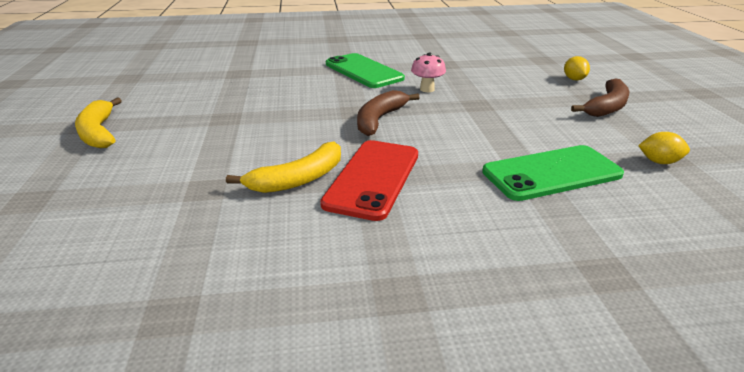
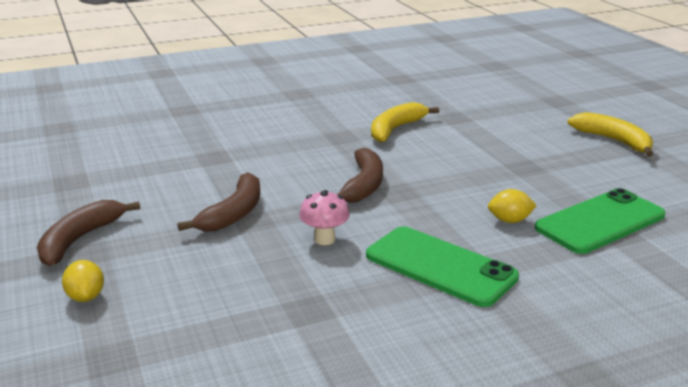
camera: 165 degrees right, 5 degrees down
red phone [320,140,418,221] -> none
green phone [482,145,624,201] -> green phone moved to [535,188,665,254]
yellow lemon [638,132,690,164] -> yellow lemon moved to [488,189,537,223]
none -> brown banana [177,172,260,231]

